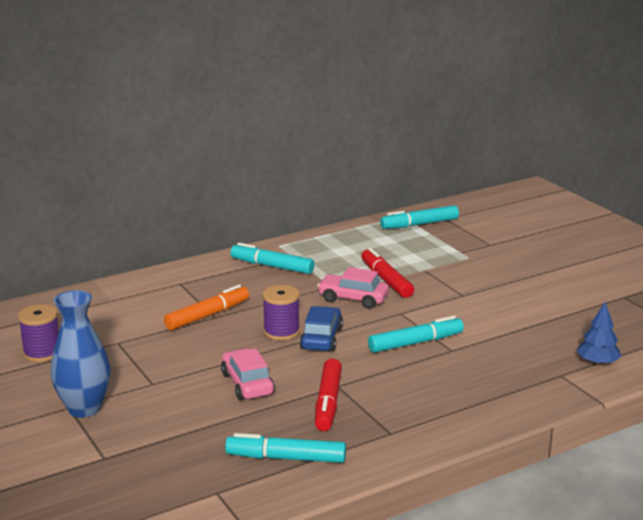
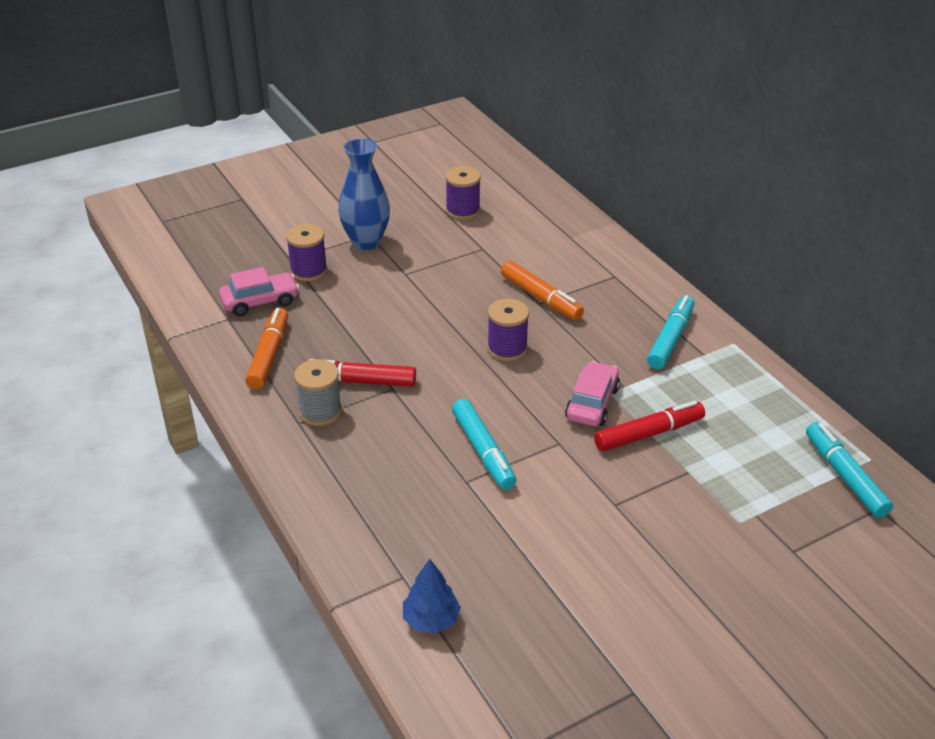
camera: 90 degrees right, 15 degrees up
pink car [221,348,275,400] -> pink car moved to [219,267,299,316]
turquoise marker [225,433,346,463] -> orange marker [245,308,288,389]
blue car [299,306,343,352] -> none
none -> purple spool [286,224,327,282]
none -> grey spool [294,359,342,426]

